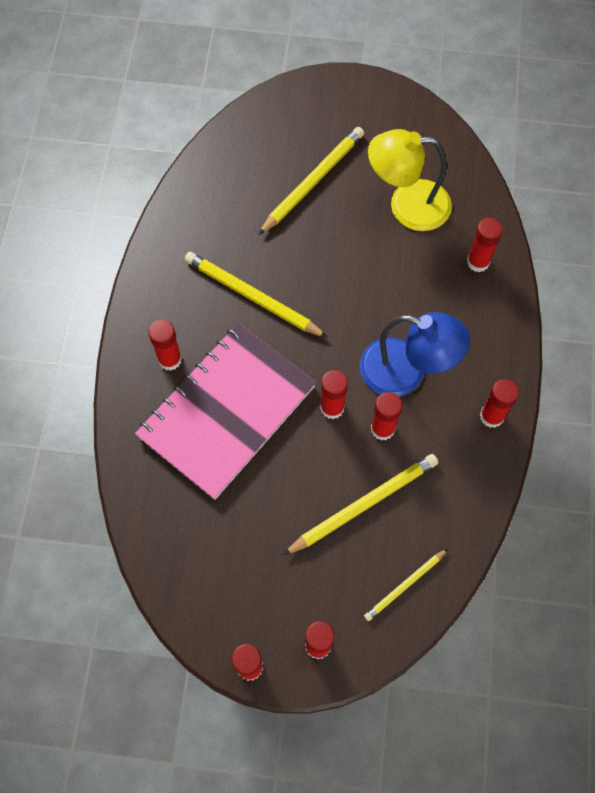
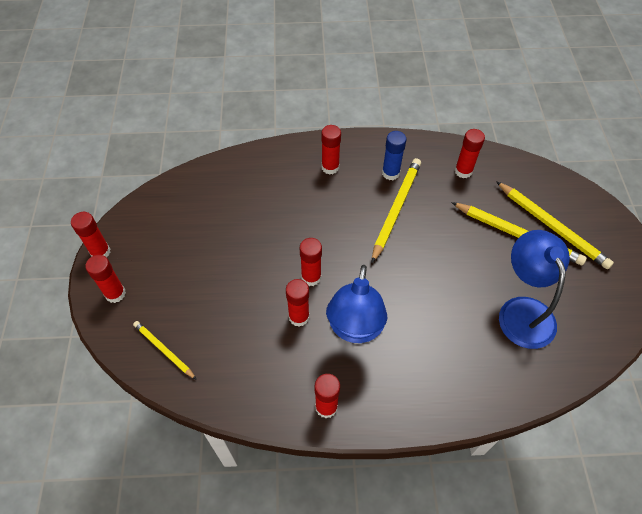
camera: 80 degrees right, 10 degrees down
pink notebook [135,323,317,500] -> none
yellow pencil [283,454,438,555] -> yellow pencil moved to [496,181,614,269]
yellow lamp [368,129,452,231] -> blue lamp [499,230,570,349]
red glue stick [467,218,503,272] -> red glue stick moved to [455,129,485,178]
none -> blue glue stick [382,131,407,180]

